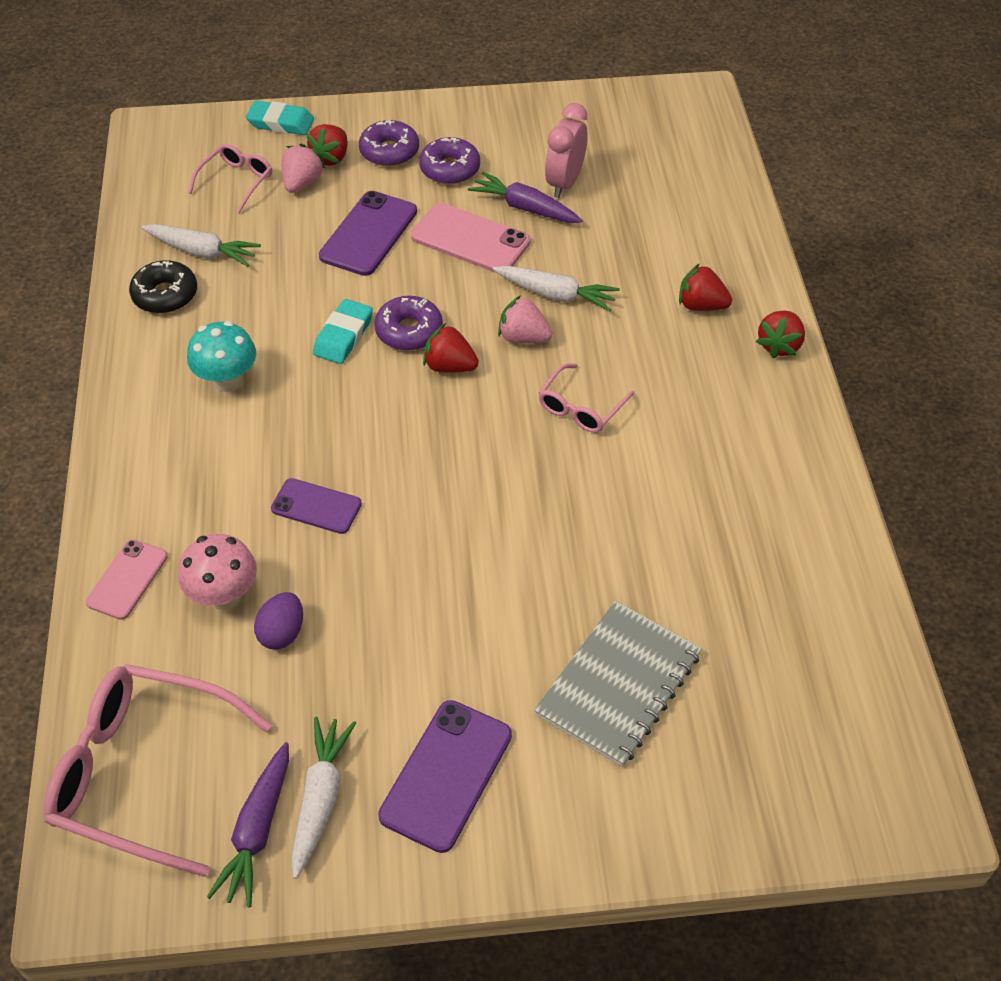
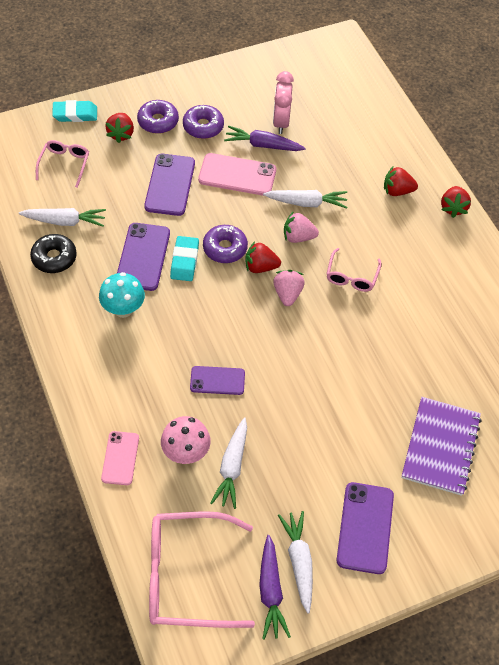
camera: 20 degrees left, 5 degrees up
purple egg [254,592,303,650] -> white carrot [210,417,247,509]
pink strawberry [282,144,325,193] -> pink strawberry moved to [273,270,305,306]
grey notebook [534,601,702,767] -> purple notebook [401,397,482,496]
none -> purple phone [117,223,170,291]

